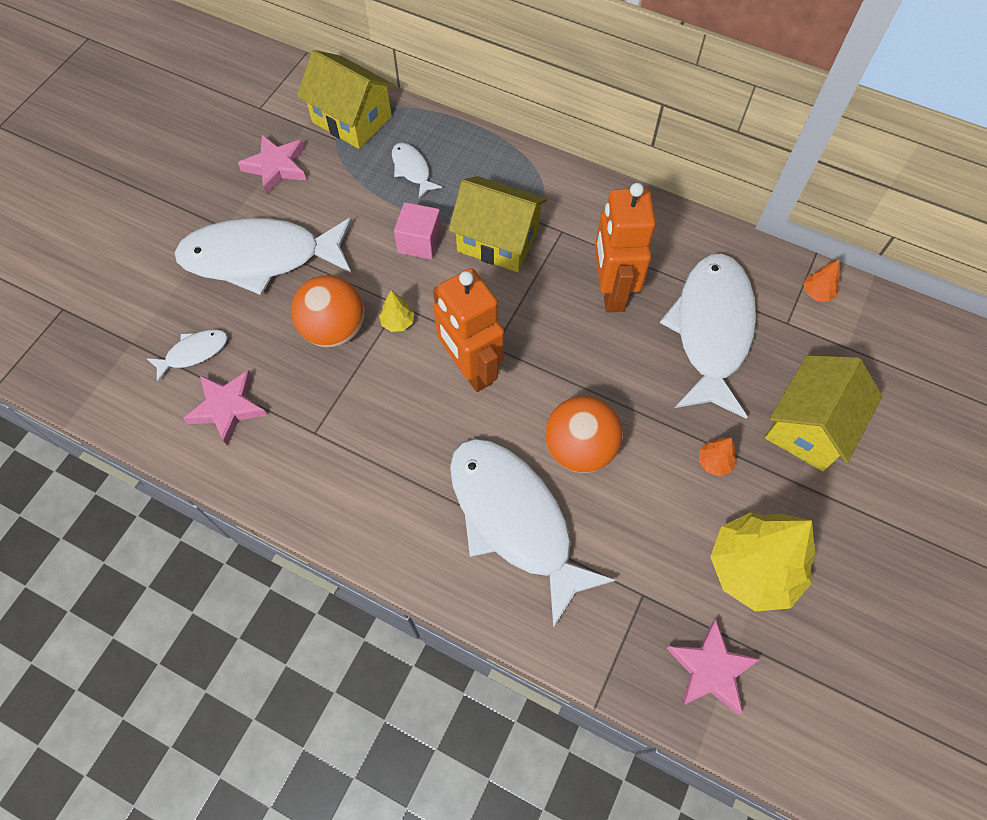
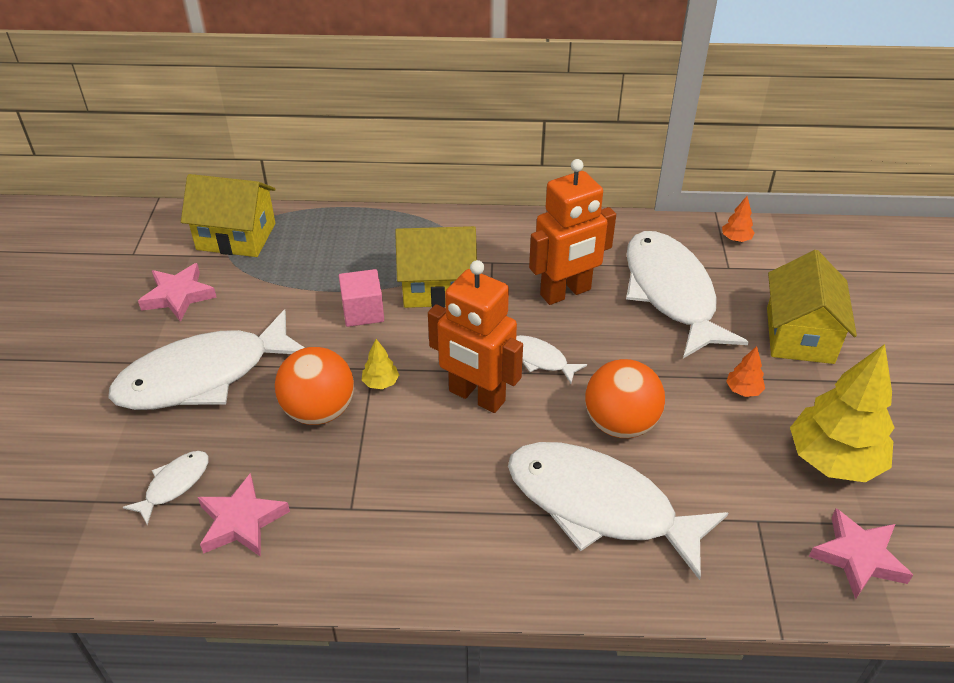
camera: 25 degrees left, 20 degrees down
white fish [392,143,442,198] -> white fish moved to [516,335,587,384]
orange robot [595,183,656,312] -> orange robot turned 90 degrees counterclockwise [529,159,616,305]

